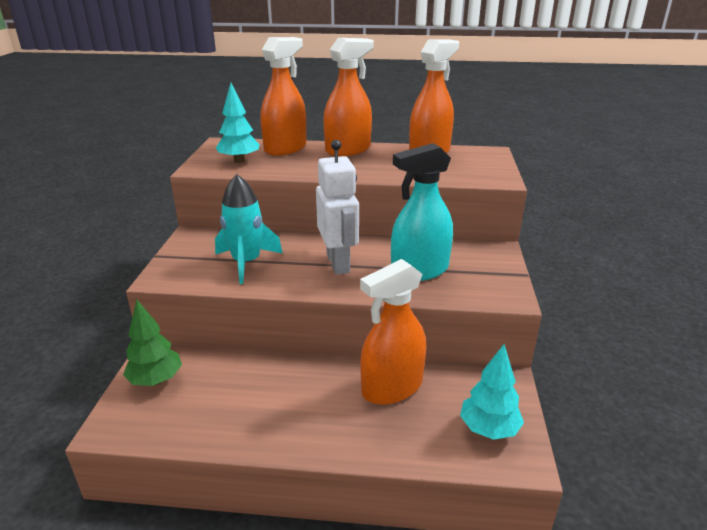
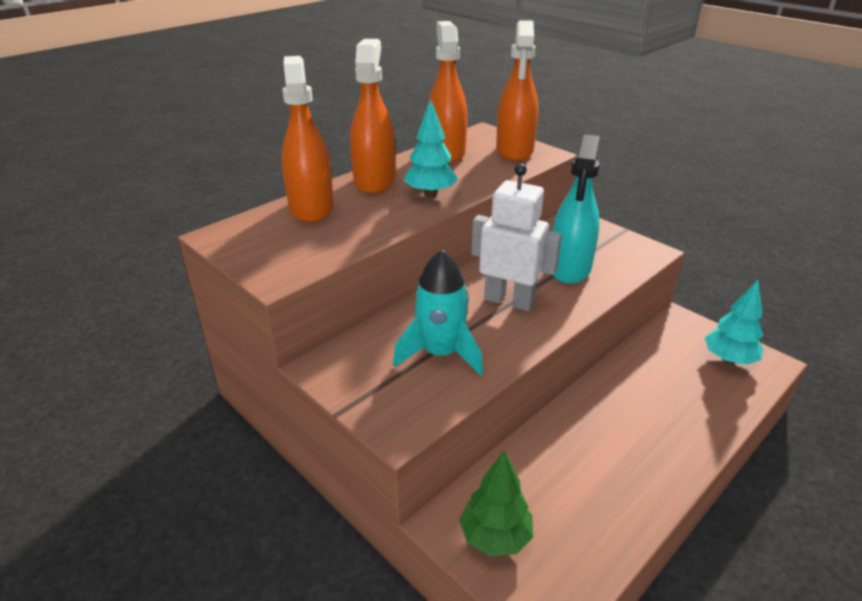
camera: 50 degrees left, 5 degrees up
turquoise tree [216,83,260,163] -> turquoise tree moved to [404,99,458,197]
orange spray bottle [360,259,426,405] -> orange spray bottle moved to [496,20,539,161]

